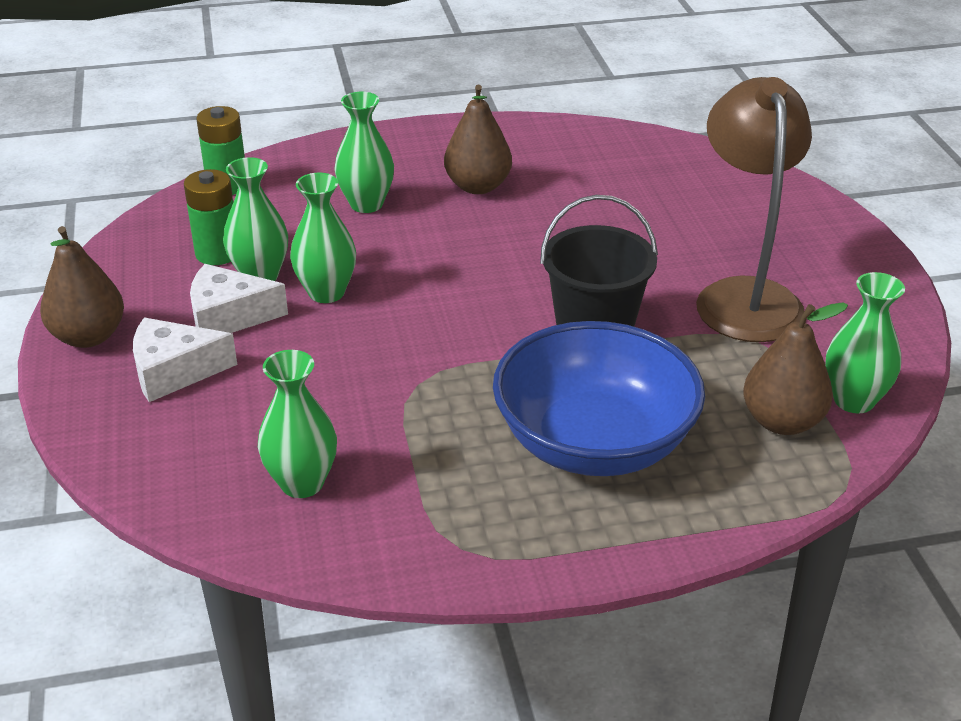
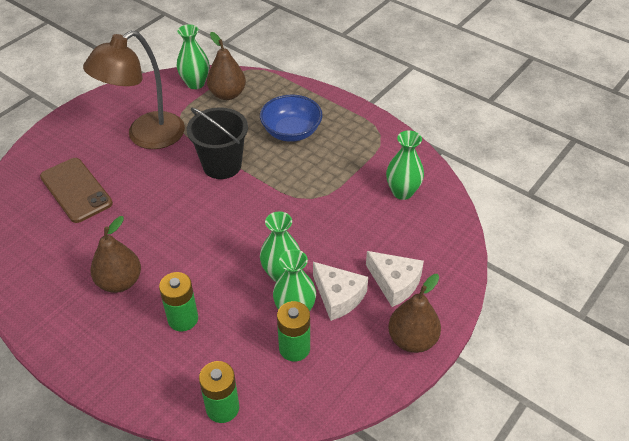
camera: 130 degrees left, 10 degrees up
green vase [334,92,394,213] -> green battery [159,272,198,331]
blue bowl [493,321,705,476] -> blue bowl [260,95,322,142], size x0.66
none -> brown phone [40,158,113,223]

